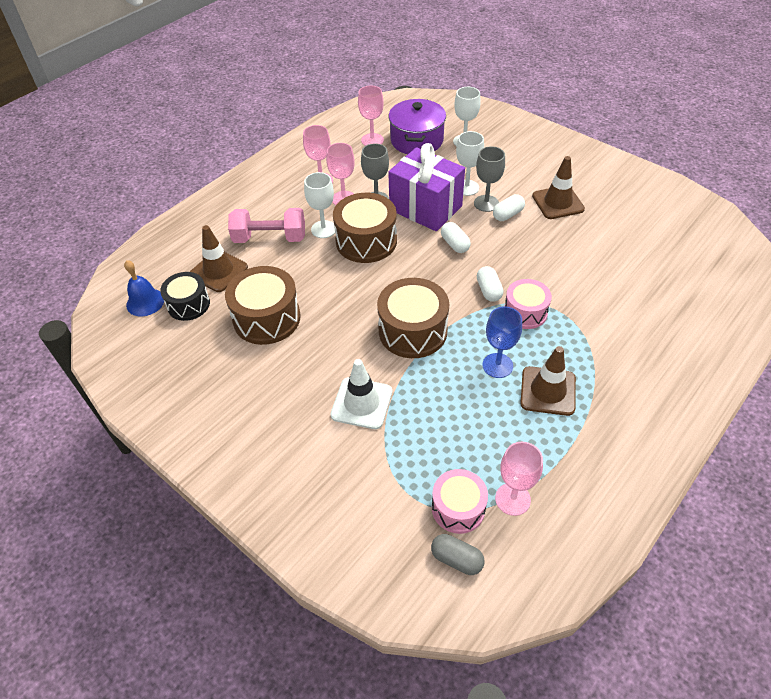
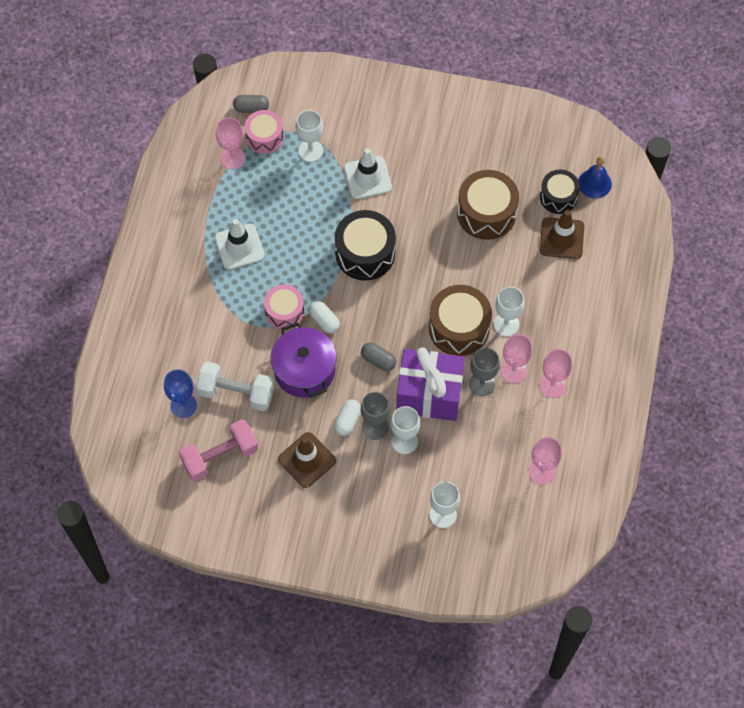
camera: 150 degrees right, 15 degrees up
pink dumbbell [228,208,305,243] -> pink dumbbell moved to [179,419,258,481]
brown drum [377,278,449,358] -> black drum [335,210,396,281]
purple pot [389,99,446,154] -> purple pot moved to [271,322,337,398]
white capsule [441,222,471,253] -> grey capsule [361,342,396,371]
blue goblet [482,306,522,378] -> blue goblet moved to [164,369,197,418]
brown traffic cone [520,346,576,416] -> white traffic cone [215,219,265,270]
none -> white dumbbell [196,361,274,411]
none -> white goblet [296,110,323,162]

